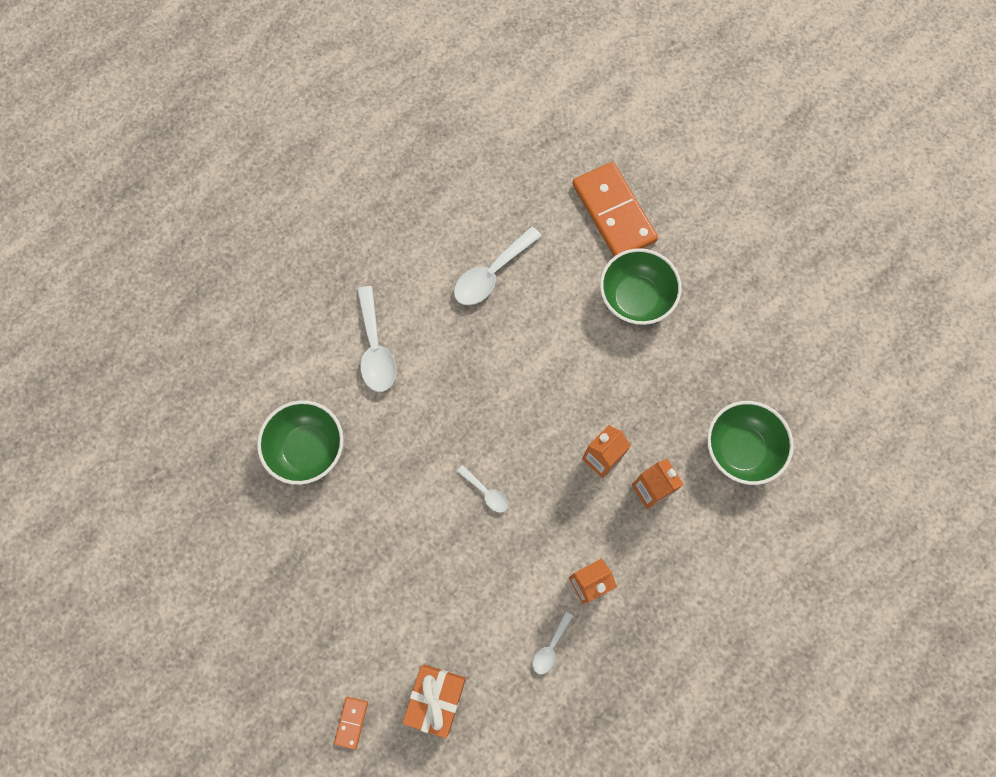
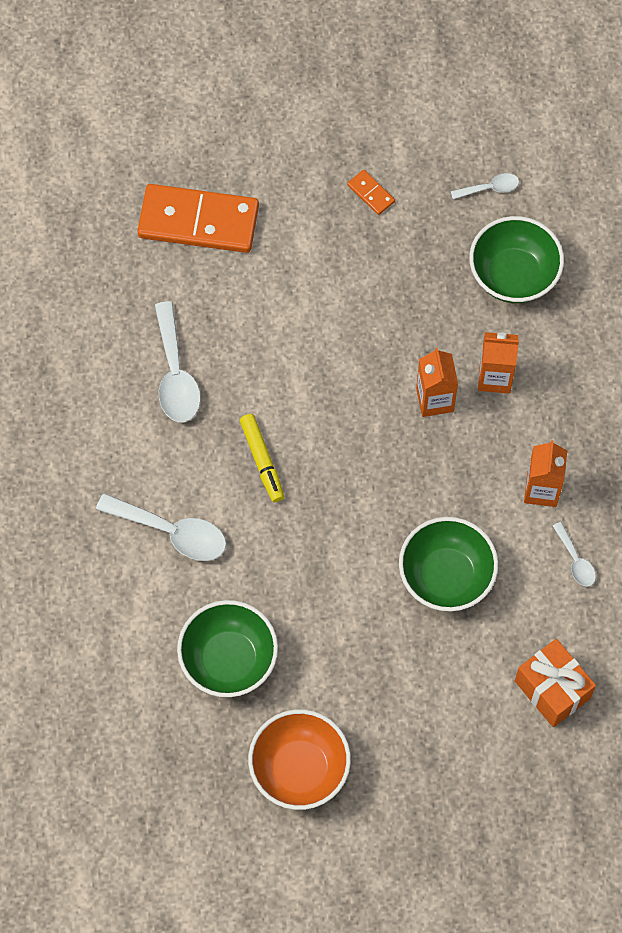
camera: 55 degrees left, 5 degrees down
orange domino [334,697,368,750] -> orange domino moved to [347,170,395,215]
white spoon [457,465,508,513] -> white spoon moved to [451,173,519,199]
green bowl [600,248,682,325] -> green bowl moved to [399,517,498,611]
none -> yellow marker [240,414,284,503]
none -> orange bowl [248,710,351,810]

